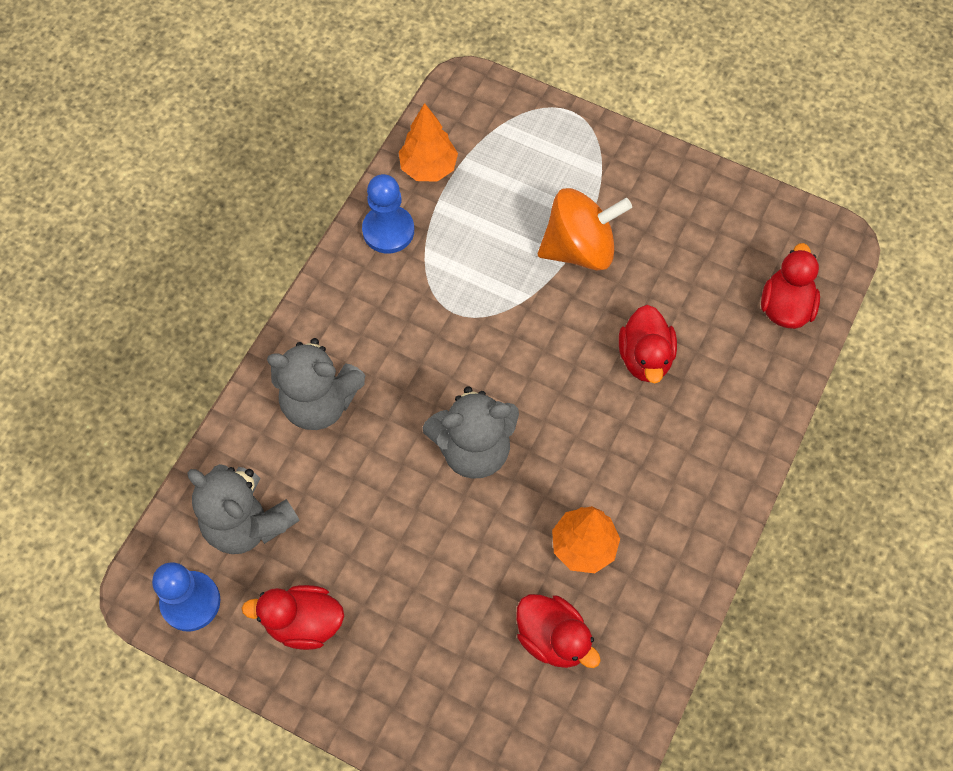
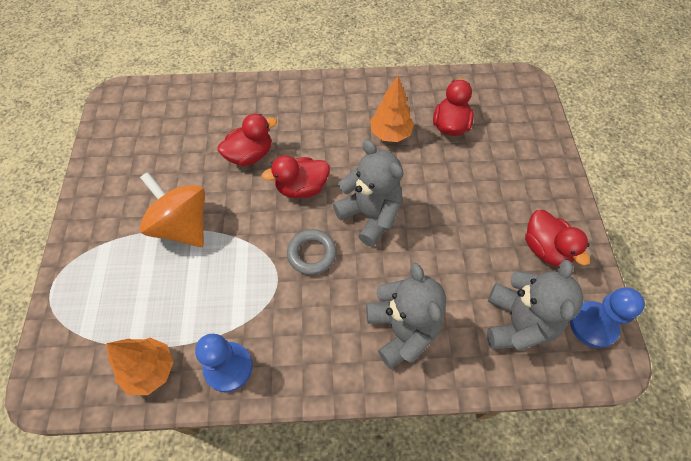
camera: 120 degrees left, 5 degrees down
red duck [761,243,820,329] -> red duck moved to [262,155,330,198]
none -> grey ring [287,229,337,275]

